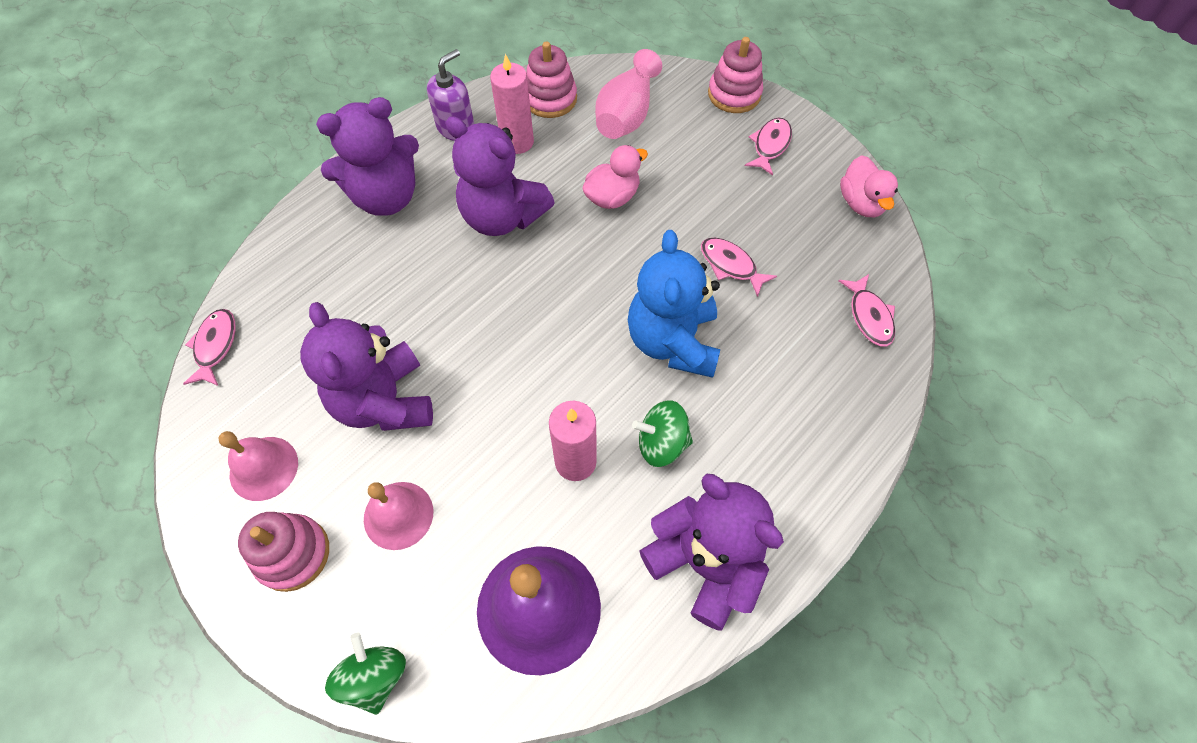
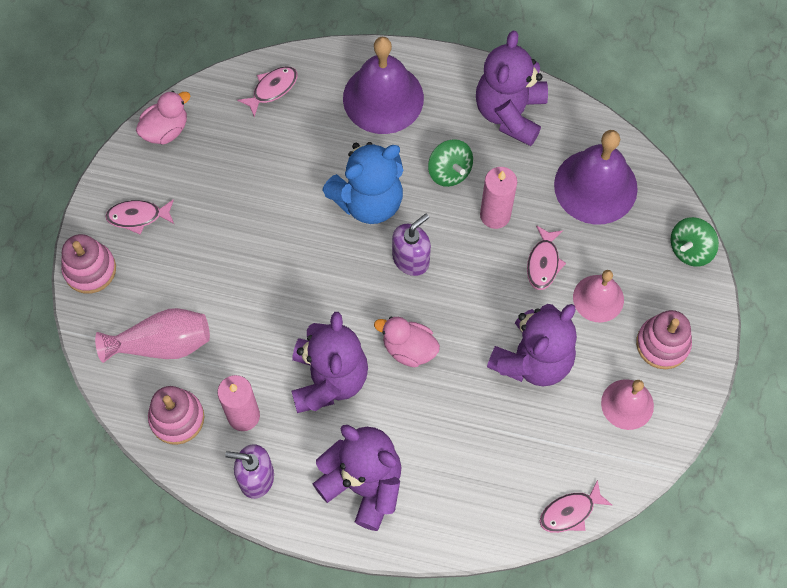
camera: 120 degrees left, 5 degrees up
pink duck [582,145,648,209] -> pink duck moved to [374,317,440,367]
pink fish [701,238,777,297] -> pink fish moved to [527,225,566,290]
none -> purple bell [343,37,424,134]
none -> purple soap dispenser [392,214,431,276]

